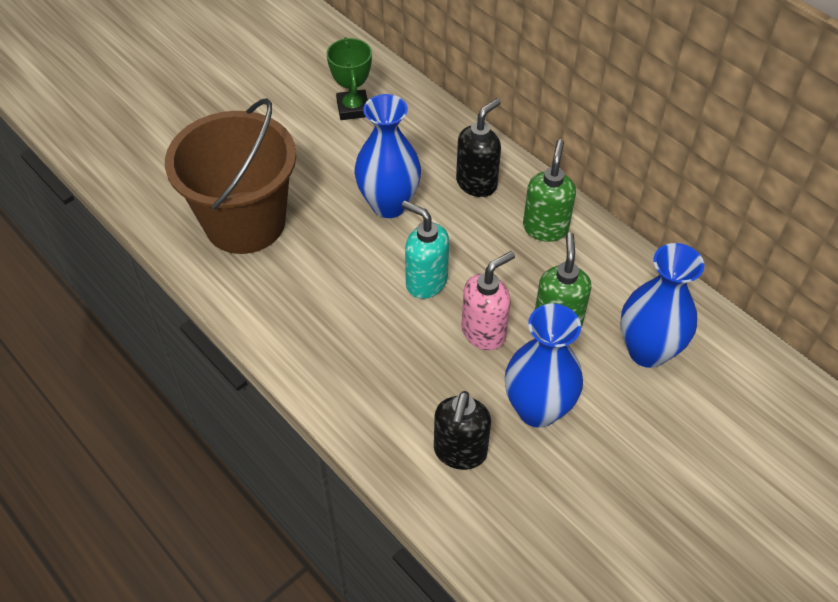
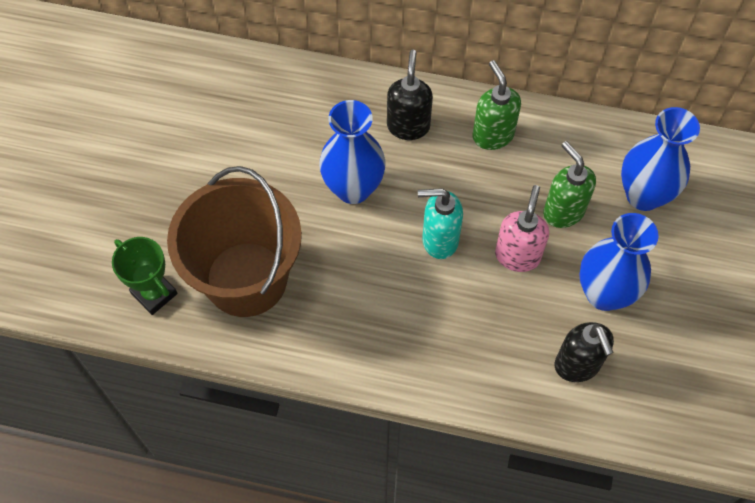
camera: 35 degrees left, 10 degrees up
green trophy [327,38,372,120] -> green trophy moved to [112,237,178,315]

